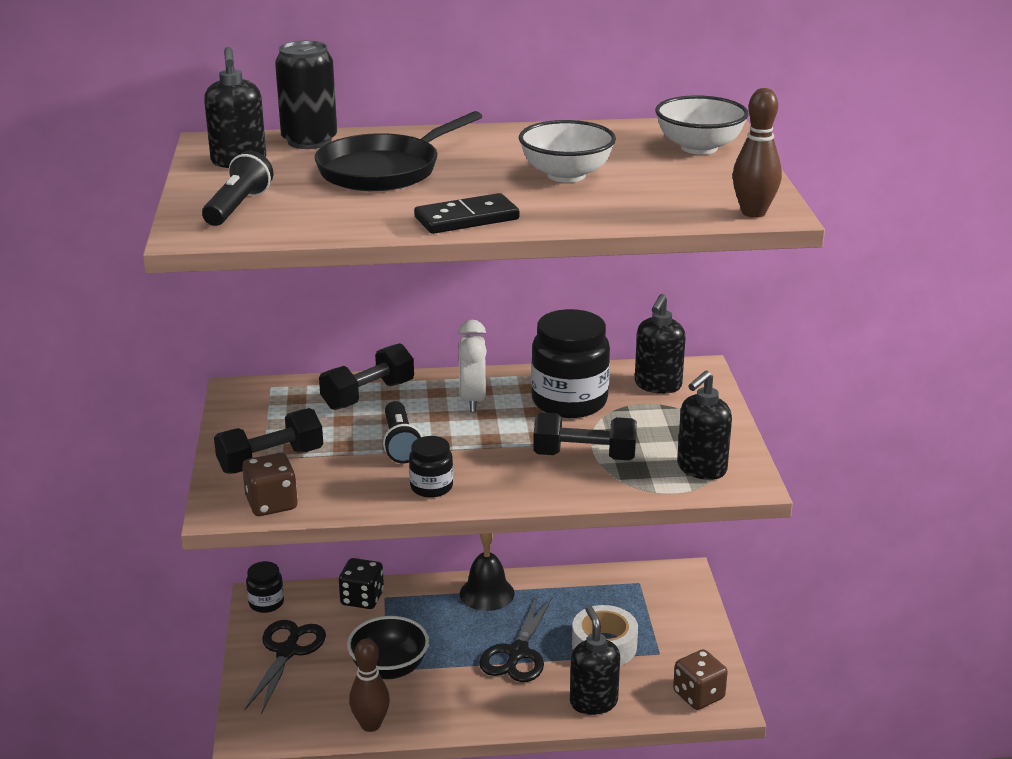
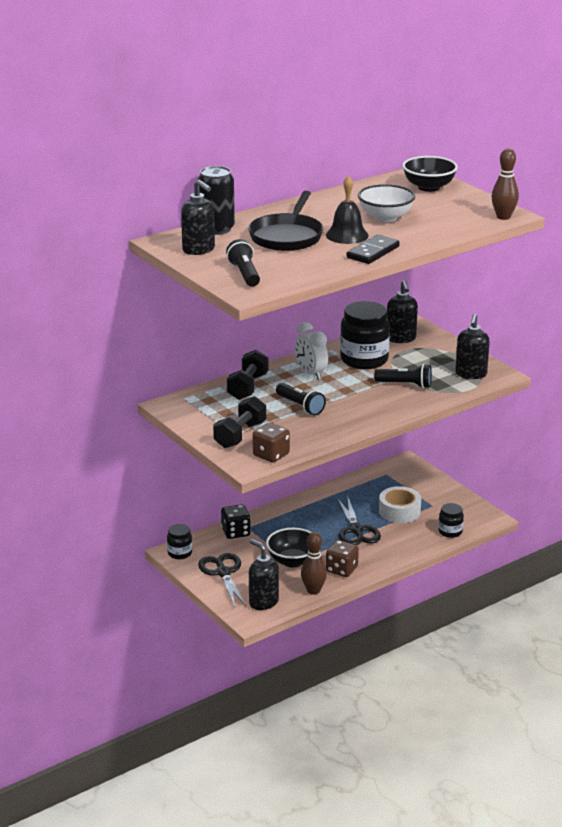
camera: 30 degrees left, 0 degrees up
black jar [409,436,453,498] -> black jar moved to [438,503,464,538]
black bell [460,533,515,611] -> black bell moved to [326,175,369,244]
black dumbbell [533,413,637,460] -> black flashlight [374,364,432,388]
black soap dispenser [570,606,620,715] -> black soap dispenser moved to [249,539,279,610]
white bowl [655,95,749,155] -> black bowl [402,156,458,192]
brown dice [673,649,728,710] -> brown dice moved to [326,540,359,577]

